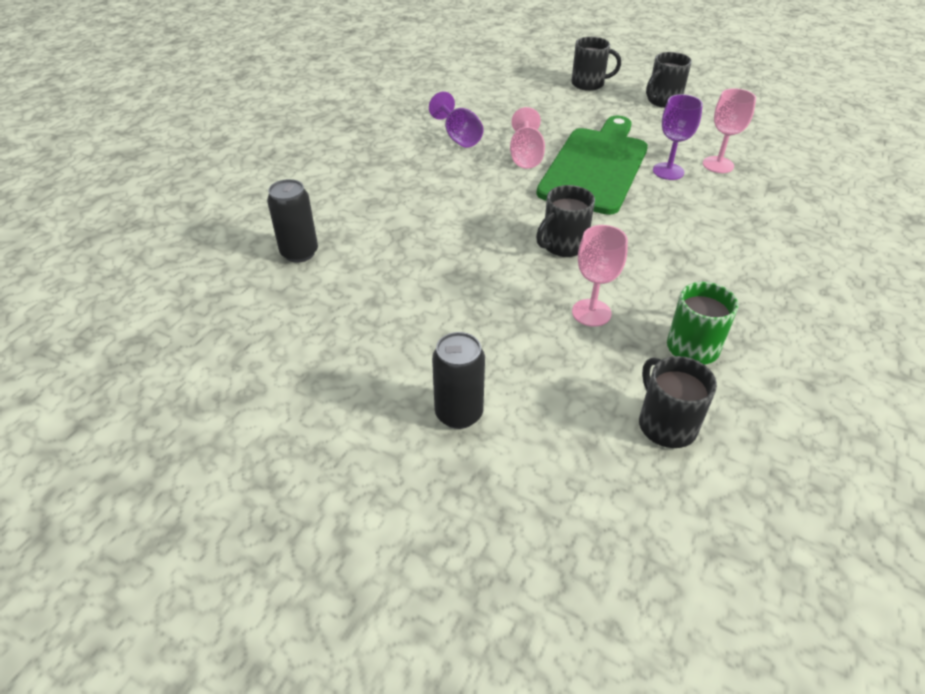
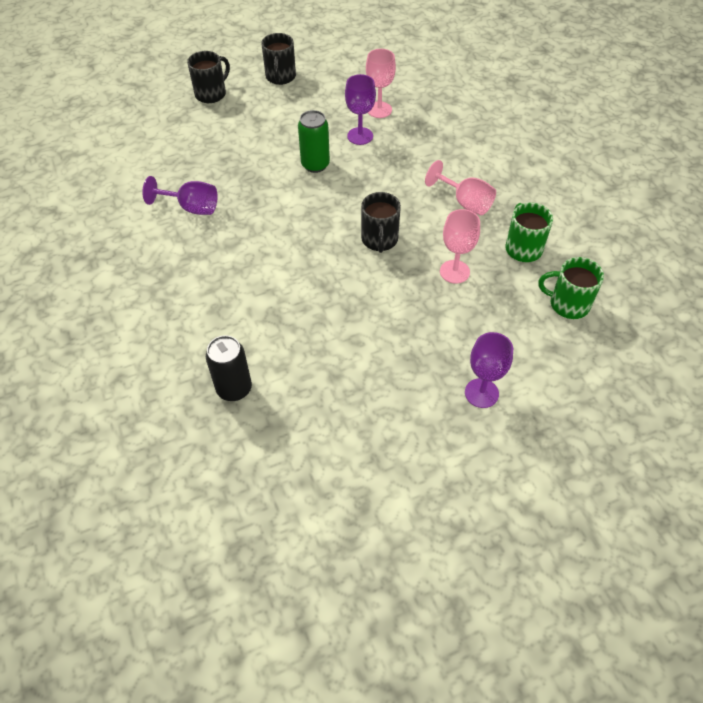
camera: 50 degrees left, 10 degrees up
black can [432,332,485,429] -> purple goblet [465,332,513,408]
pink goblet [510,107,545,169] -> pink goblet moved to [425,160,496,215]
green cutting board [536,116,648,215] -> green can [298,110,330,173]
black mug [639,356,717,448] -> green mug [538,257,604,319]

